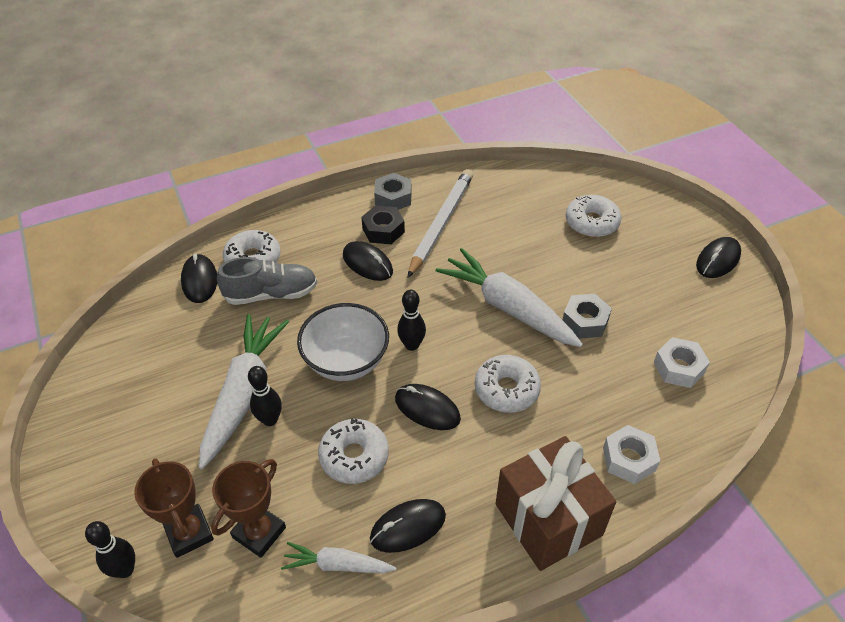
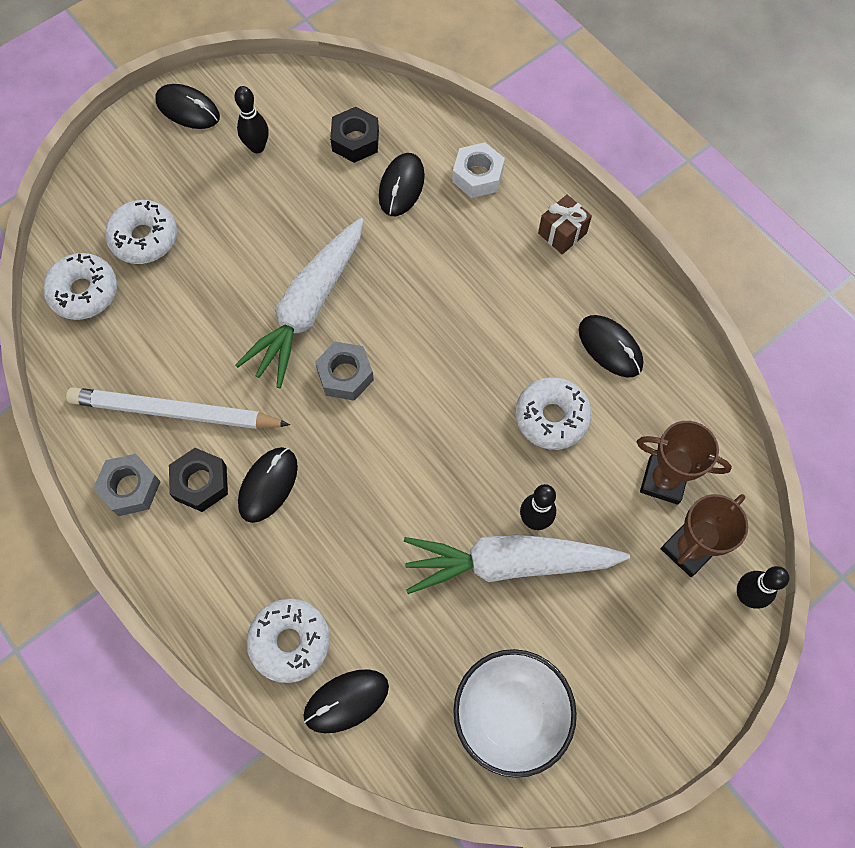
camera: 105 degrees left, 20 degrees up
grey shoe [217,257,317,305] -> none
white carrot [281,542,397,573] -> none
white bowl [297,303,389,381] -> white bowl moved to [453,649,577,778]
black mouse [395,384,461,430] -> black mouse moved to [379,153,425,216]
black bowling pin [397,290,426,351] -> black bowling pin moved to [234,86,269,153]
white donut [475,355,541,413] -> white donut moved to [43,253,117,320]
brown gift [496,436,616,571] -> brown gift [538,194,592,254], size x0.48
grey nut [563,294,612,339] -> grey nut moved to [315,342,374,401]
white nut [653,337,710,388] -> black nut [330,107,379,163]

